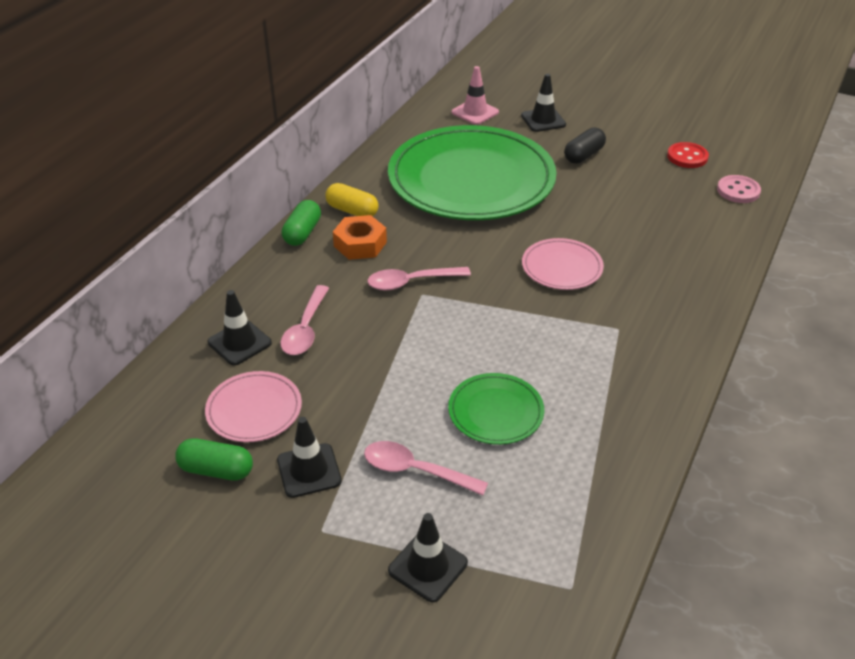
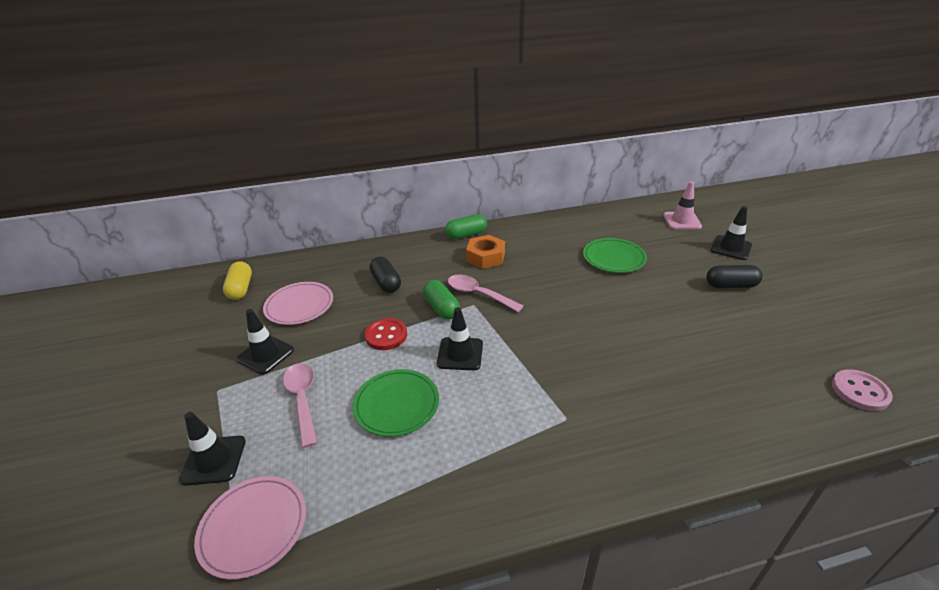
camera: 50 degrees right, 5 degrees down
green capsule [175,438,253,481] -> green capsule moved to [423,280,460,320]
black traffic cone [208,290,272,366] -> black traffic cone moved to [437,307,483,370]
pink spoon [280,285,329,355] -> black capsule [369,257,401,293]
yellow capsule [325,183,379,216] -> yellow capsule moved to [223,261,252,300]
green plate [388,125,556,220] -> green plate [583,238,647,273], size x0.43
pink plate [522,238,604,290] -> pink plate moved to [194,476,306,580]
red button [667,142,709,168] -> red button moved to [365,318,407,350]

